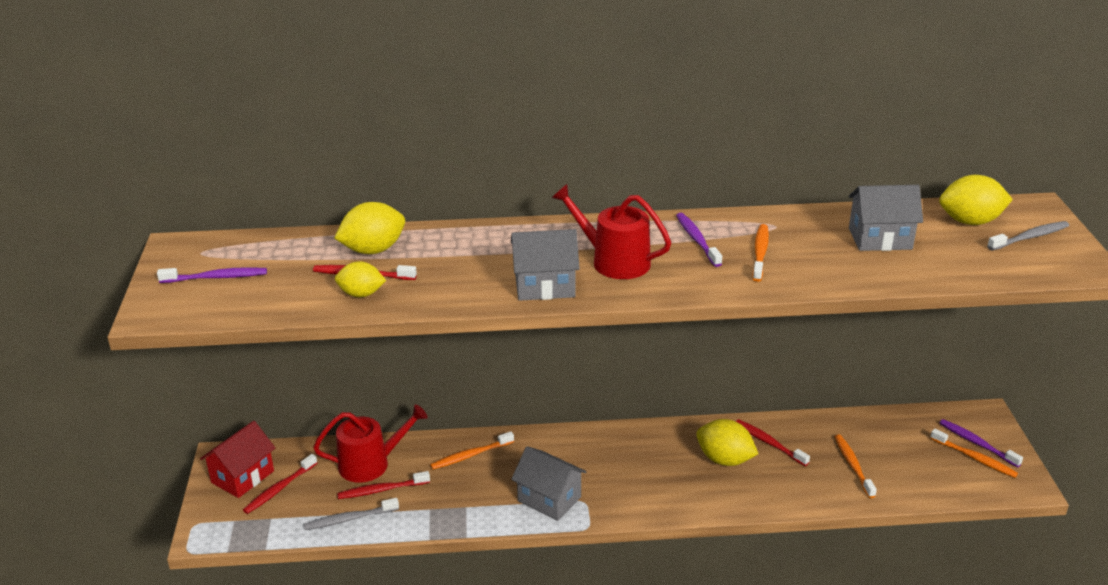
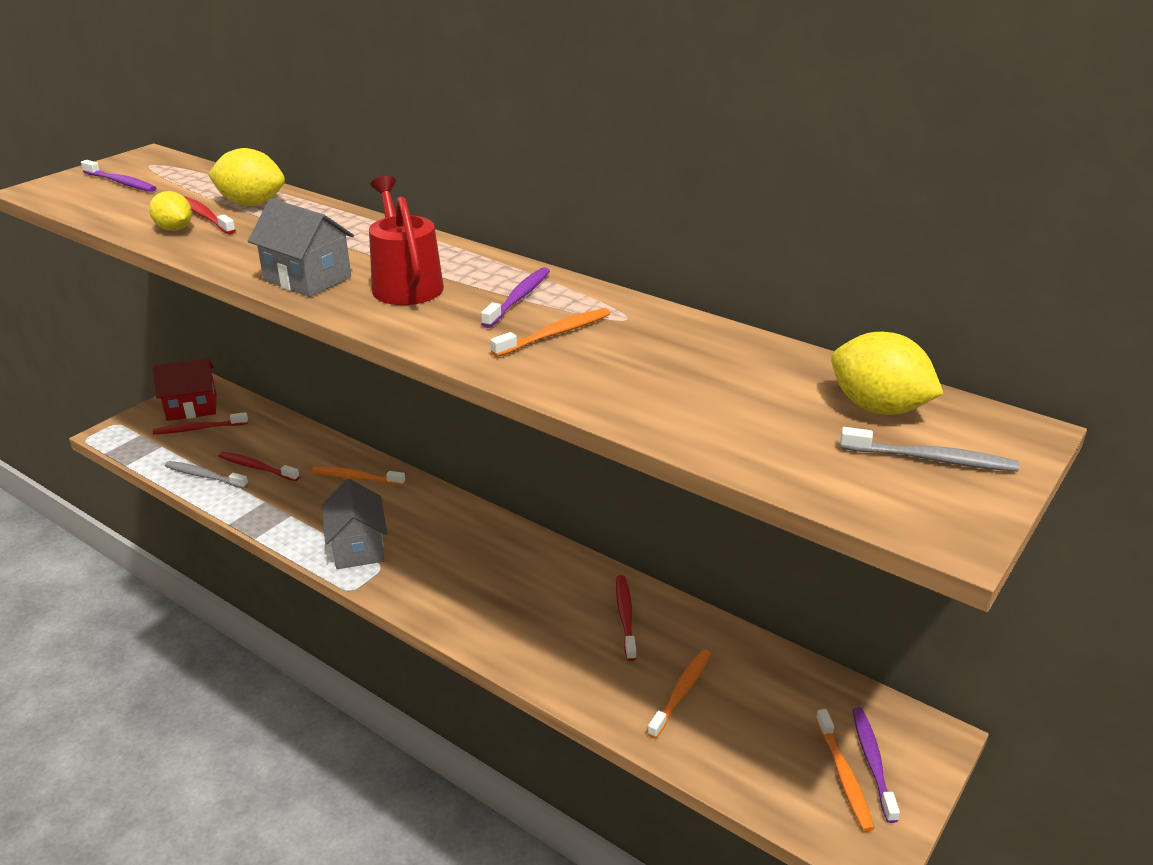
camera: 40 degrees right, 0 degrees up
red watering can [313,404,428,483] -> none
yellow lemon [696,419,758,466] -> none
grey house [849,185,923,251] -> none

